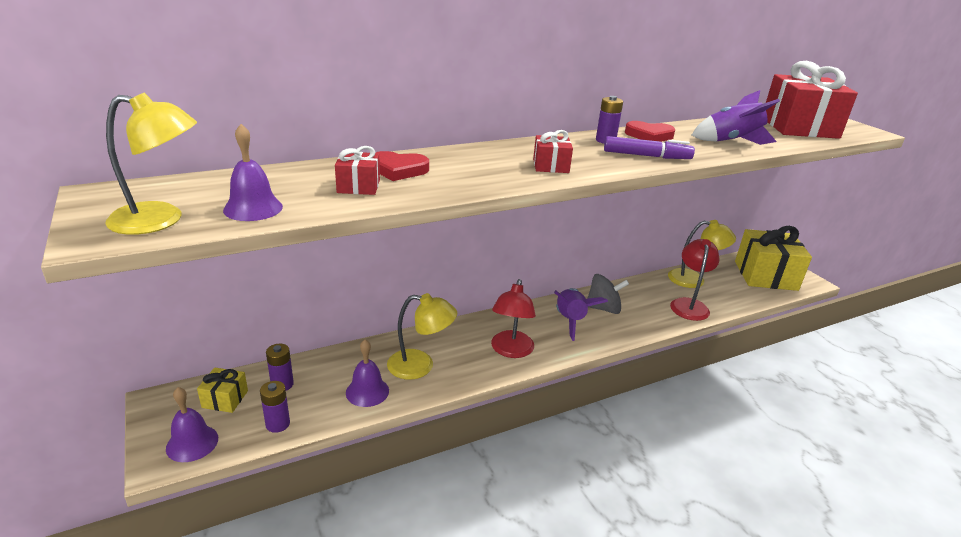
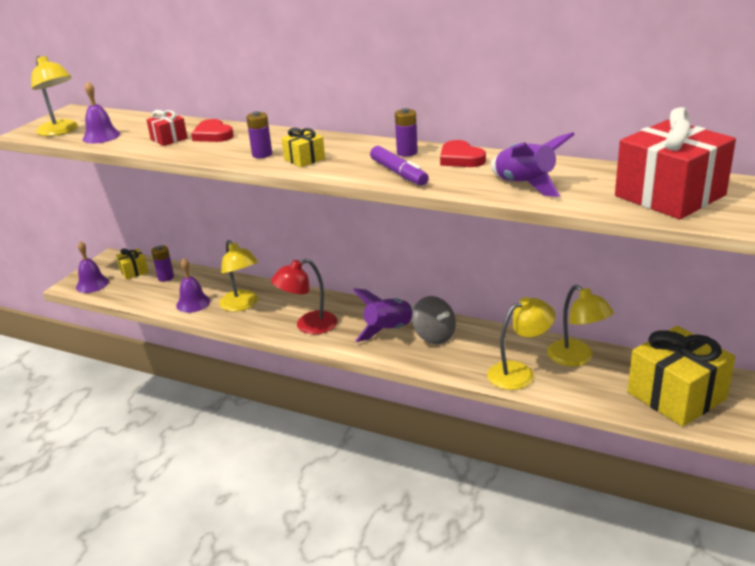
camera: 55 degrees right, 0 degrees up
purple battery [260,381,290,433] -> purple battery moved to [246,111,272,158]
red gift [533,130,573,173] -> yellow gift [281,128,325,167]
red lamp [670,239,720,321] -> yellow lamp [487,297,555,390]

